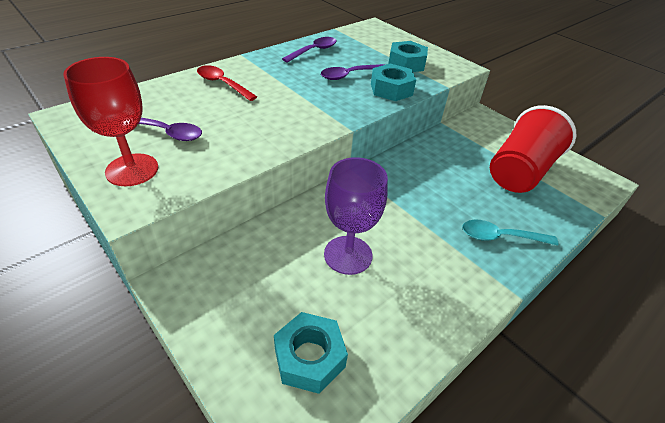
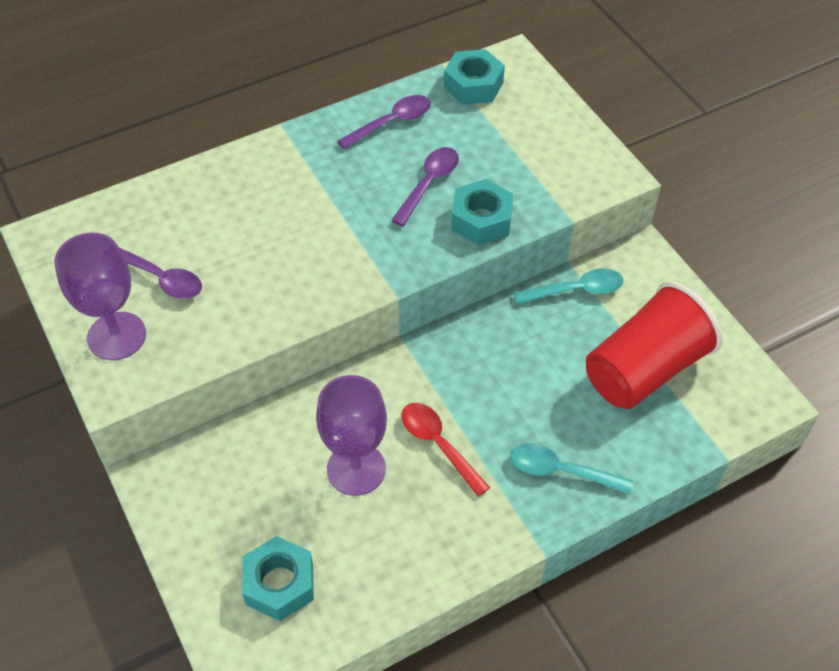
camera: 15 degrees right, 10 degrees up
red goblet [64,57,158,186] -> purple goblet [55,233,146,360]
red spoon [197,65,257,101] -> red spoon moved to [401,403,490,496]
purple spoon [321,64,384,80] -> purple spoon turned 135 degrees clockwise [391,147,459,226]
turquoise nut [388,41,428,72] -> turquoise nut moved to [444,49,505,105]
none -> turquoise spoon [514,268,623,304]

